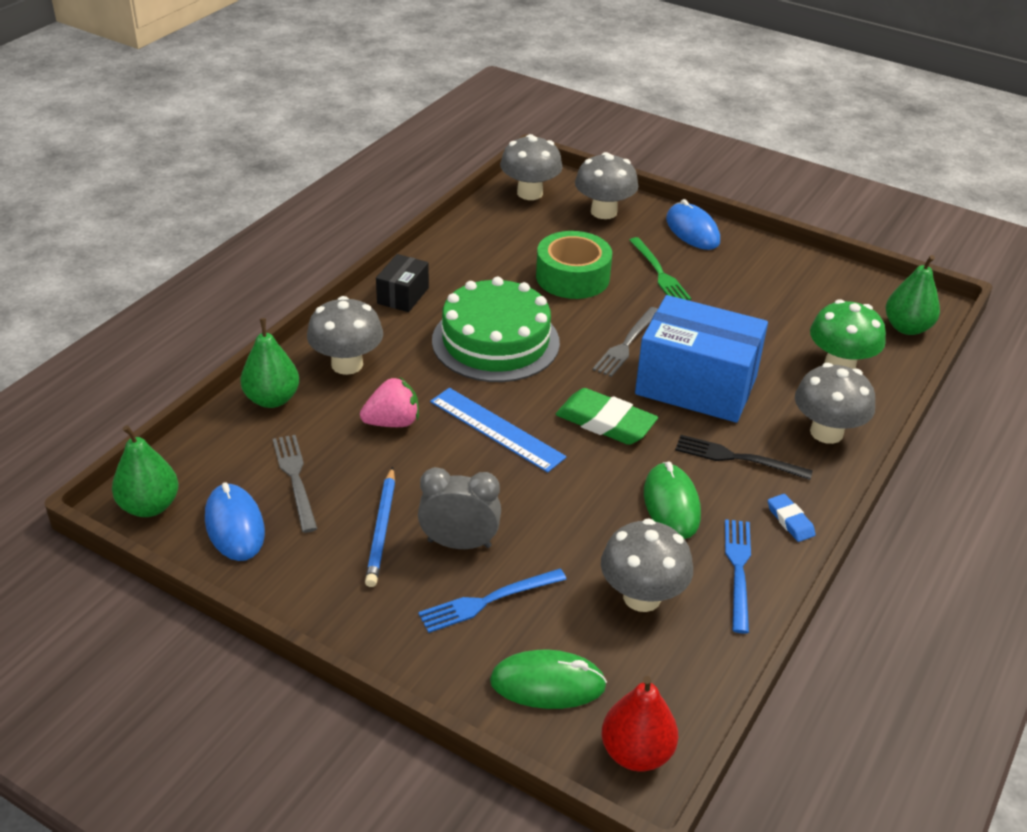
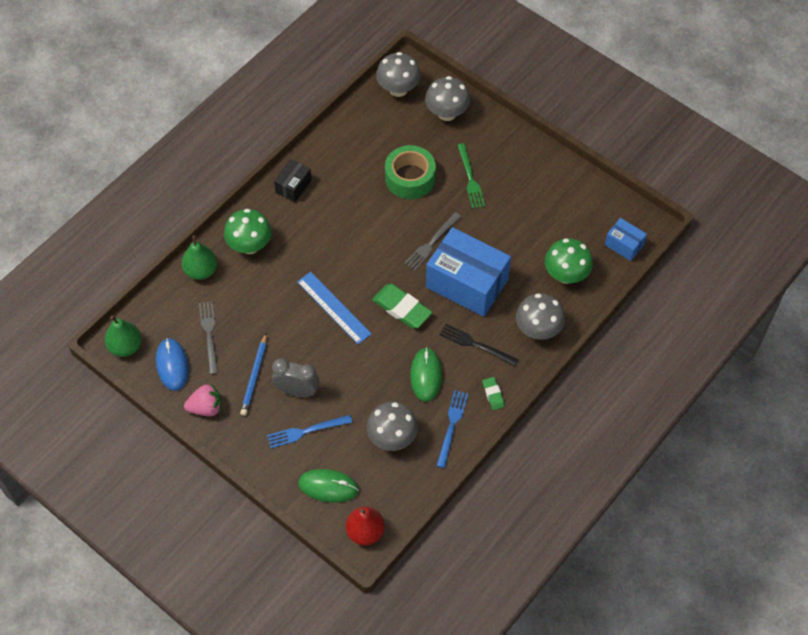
camera: 10 degrees right, 20 degrees up
grey mushroom [307,296,383,375] -> green mushroom [224,209,272,254]
pink strawberry [360,377,419,427] -> pink strawberry moved to [184,383,222,416]
green cake [432,277,560,382] -> none
blue mouse [666,199,720,250] -> none
blue eraser [768,494,816,542] -> green eraser [482,377,505,410]
green pear [886,255,940,335] -> blue box [605,218,647,261]

